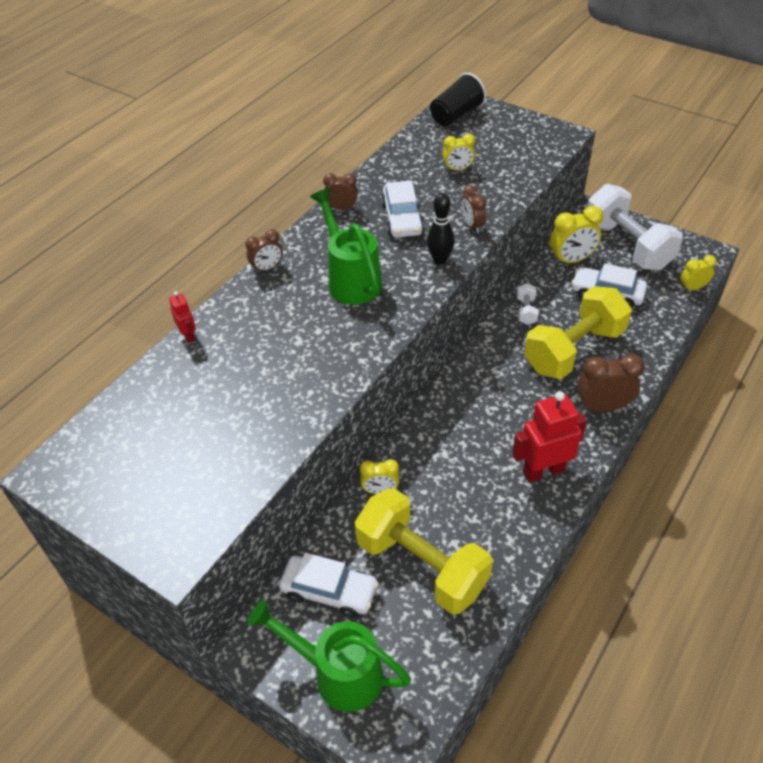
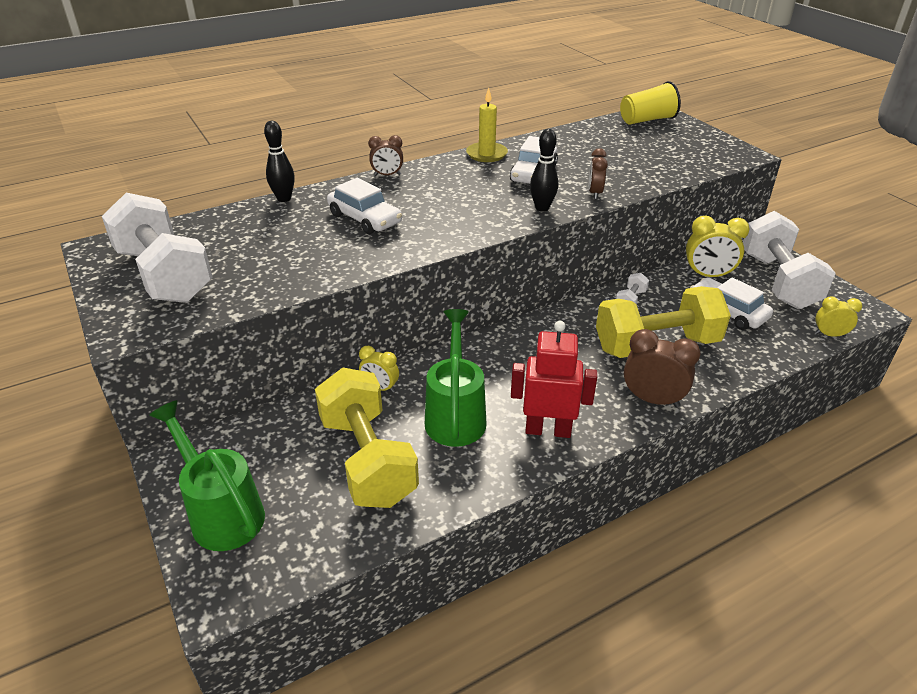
camera: 25 degrees right, 10 degrees down
red robot [169,291,196,343] -> black bowling pin [264,121,295,202]
white car [279,553,378,618] -> white car moved to [327,178,402,234]
green watering can [310,188,382,305] -> green watering can moved to [425,309,487,447]
brown clock [323,173,358,210] -> yellow candle [466,88,508,162]
black cup [430,73,486,126] -> yellow cup [620,81,681,125]
yellow clock [443,134,475,171] -> none
none -> white dumbbell [102,193,213,303]

